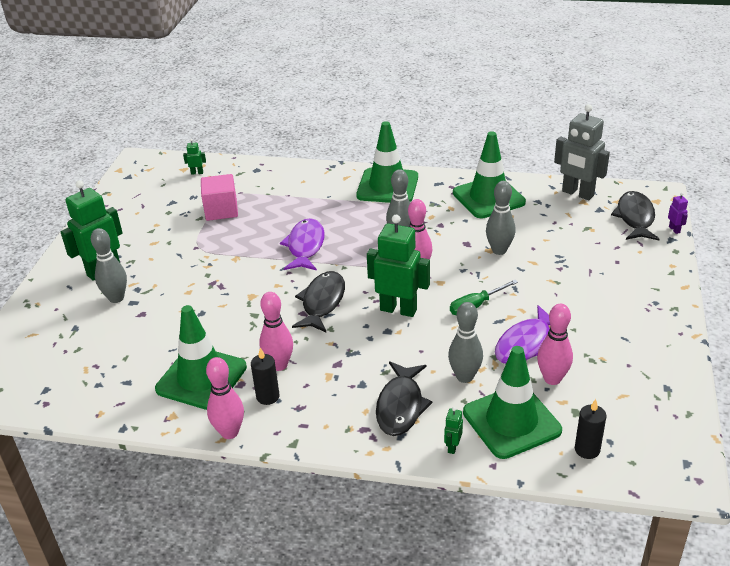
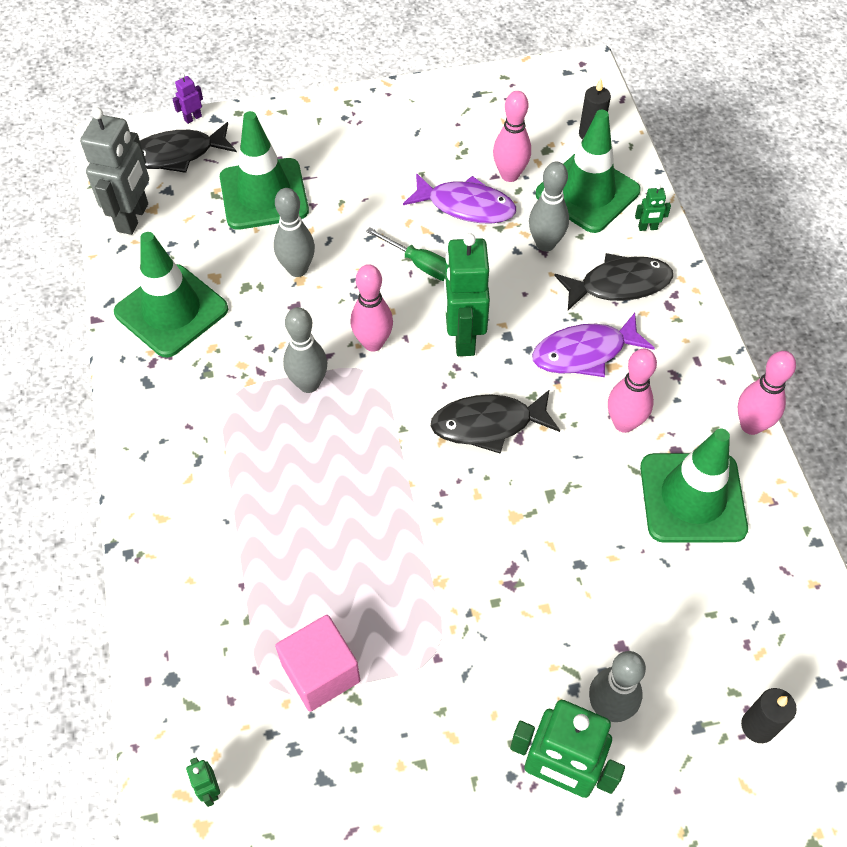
camera: 115 degrees left, 20 degrees up
black candle [251,348,279,405] -> black candle moved to [741,688,797,743]
purple fish [280,218,325,270] -> purple fish moved to [532,313,655,377]
green traffic cone [356,121,418,203] -> green traffic cone moved to [220,111,309,230]

